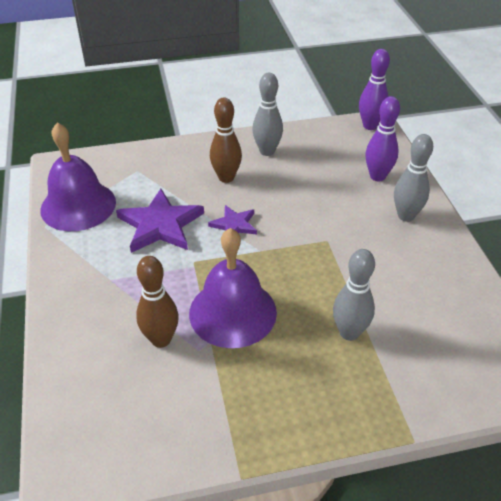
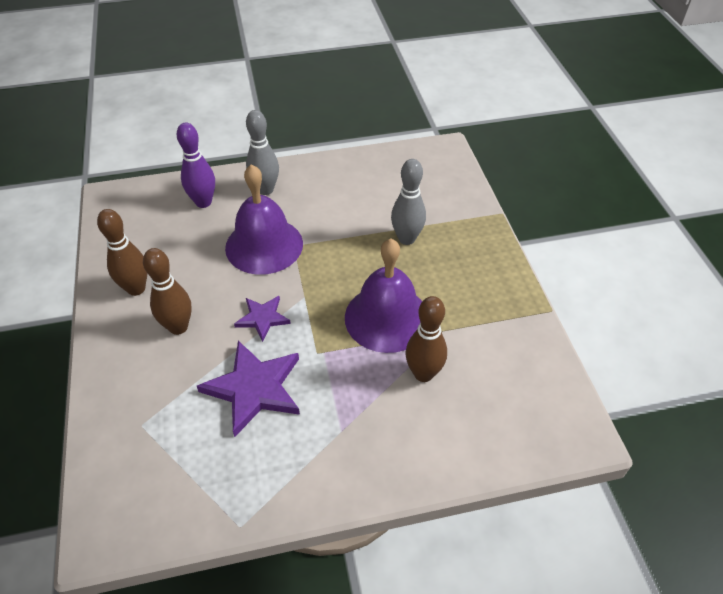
camera: 90 degrees left, 5 degrees up
purple bell [40,122,116,231] -> purple bell moved to [225,164,303,275]
grey bowling pin [252,73,283,156] -> brown bowling pin [97,209,148,296]
purple bowling pin [359,49,390,130] -> none

